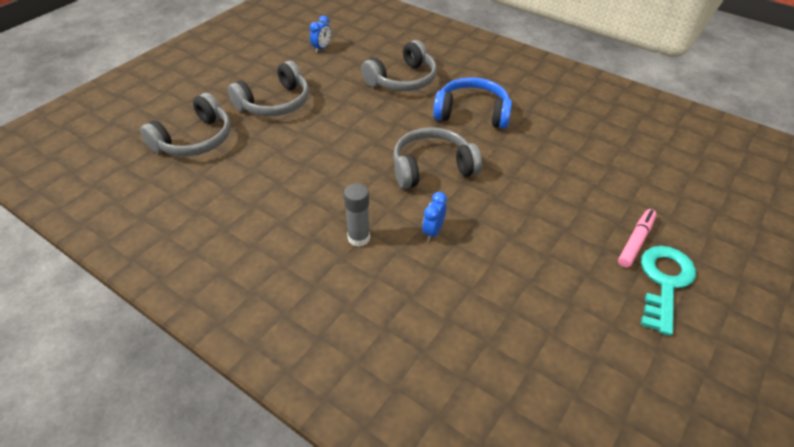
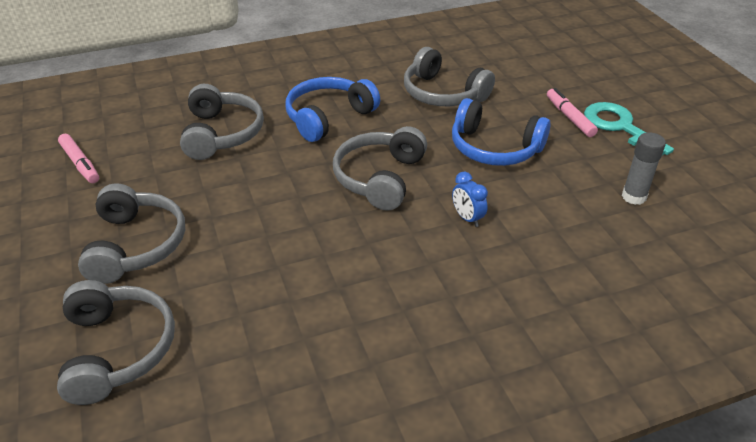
camera: 55 degrees left, 5 degrees down
blue clock [310,16,331,52] -> pink marker [58,134,99,183]
grey glue stick [344,183,370,247] -> grey glue stick moved to [622,132,666,205]
none -> grey headphones [404,47,495,106]
none -> blue headphones [452,98,551,166]

